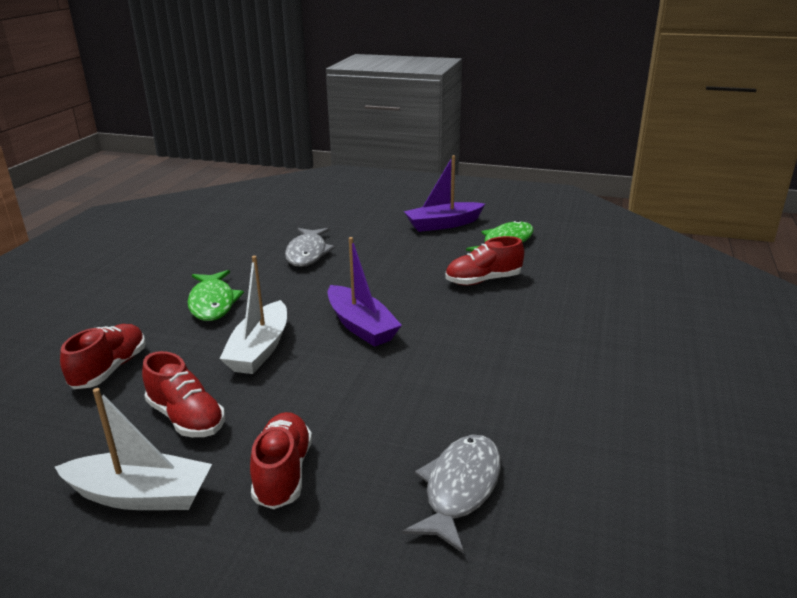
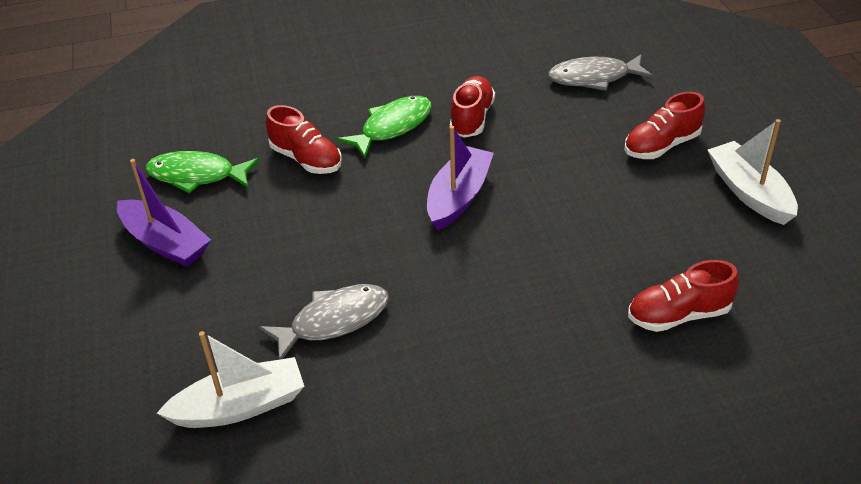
camera: 120 degrees left, 15 degrees up
red shoe [142,351,225,437] -> red shoe moved to [450,76,495,138]
green fish [188,270,244,321] -> green fish moved to [337,96,432,158]
white boat [219,256,287,374] -> white boat moved to [157,331,304,428]

